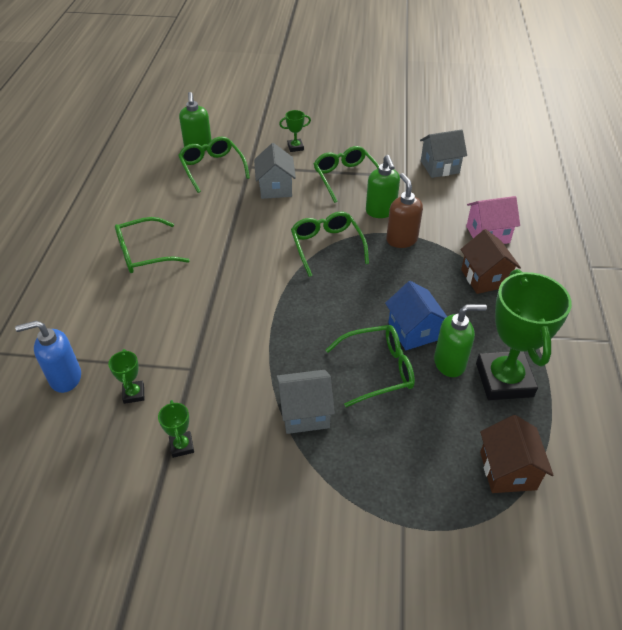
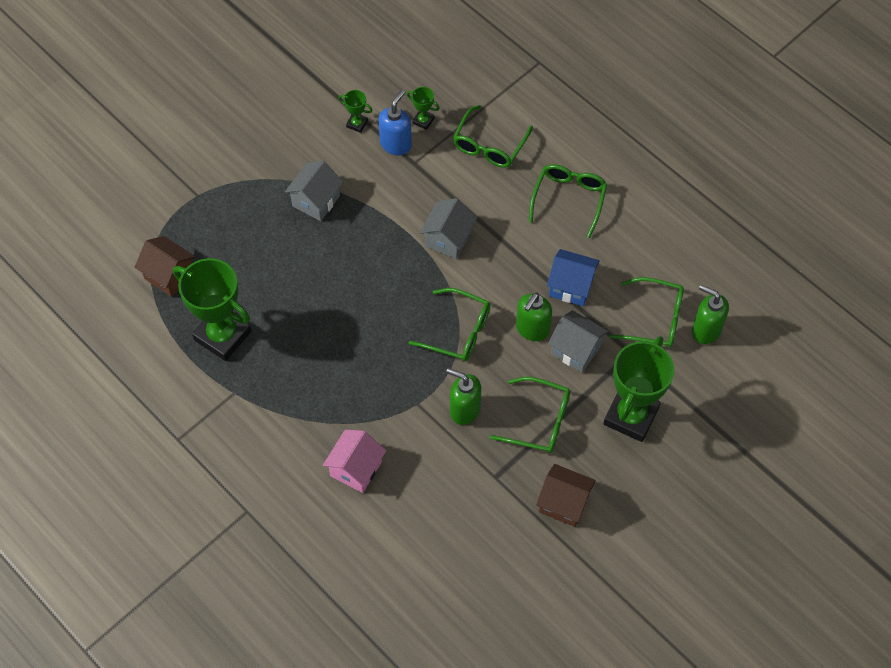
camera: 130 degrees right, 15 degrees up
blue soap dispenser [15,320,81,393] -> blue soap dispenser moved to [378,90,412,155]
green trophy [279,110,311,152] -> green trophy [603,336,674,442], size x2.34
green glasses [326,325,415,407] -> green glasses moved to [453,105,533,168]
blue house [385,281,447,350] -> blue house moved to [547,249,600,306]
brown soap dispenser [386,173,423,248] -> none
grey house [420,129,467,178] -> grey house moved to [420,198,477,259]
green soap dispenser [434,304,487,377] -> green soap dispenser moved to [516,292,552,341]
brown house [460,229,521,294] -> brown house moved to [536,464,596,527]

